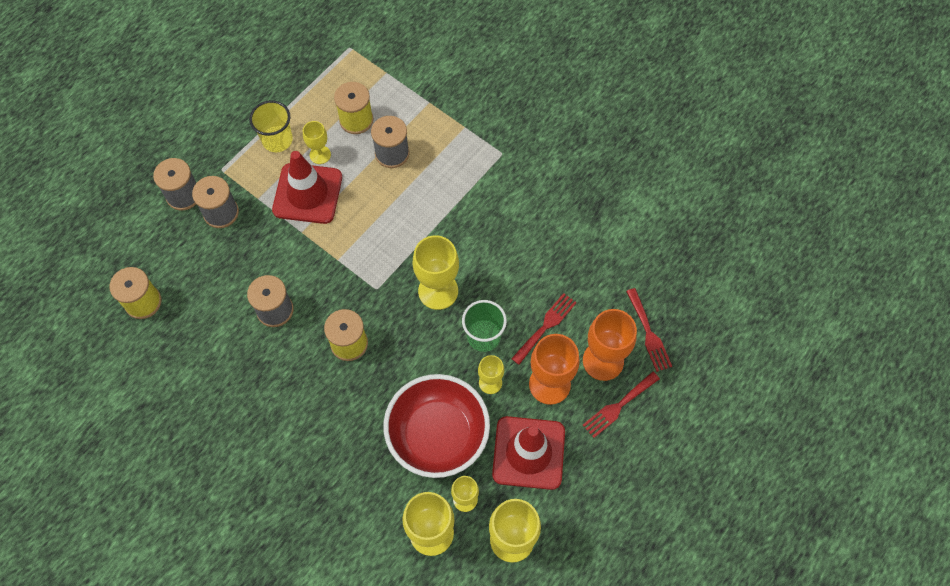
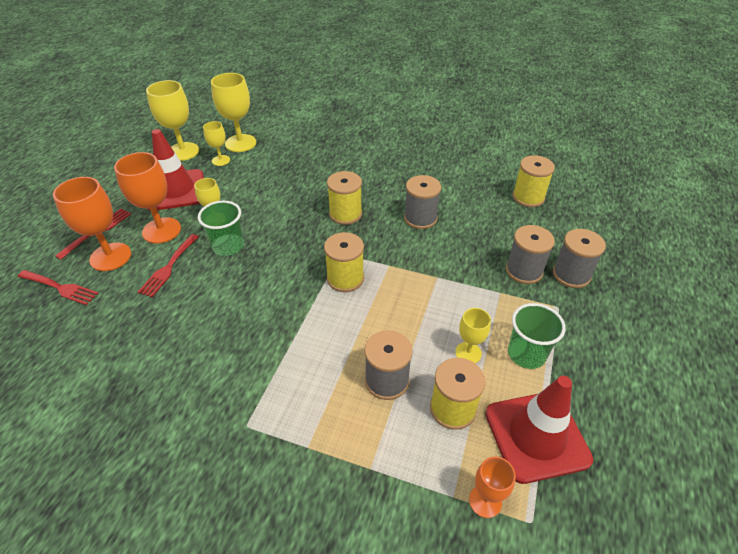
camera: 160 degrees right, 20 degrees down
yellow cup [249,100,293,152] -> green cup [508,303,566,369]
red traffic cone [272,151,342,224] -> red traffic cone moved to [485,376,593,484]
red bowl [383,374,490,478] -> none
yellow goblet [413,235,459,310] -> none
red fork [626,288,672,372] -> red fork turned 150 degrees clockwise [18,270,99,305]
none -> yellow spool [324,232,364,292]
none -> orange goblet [469,456,516,518]

